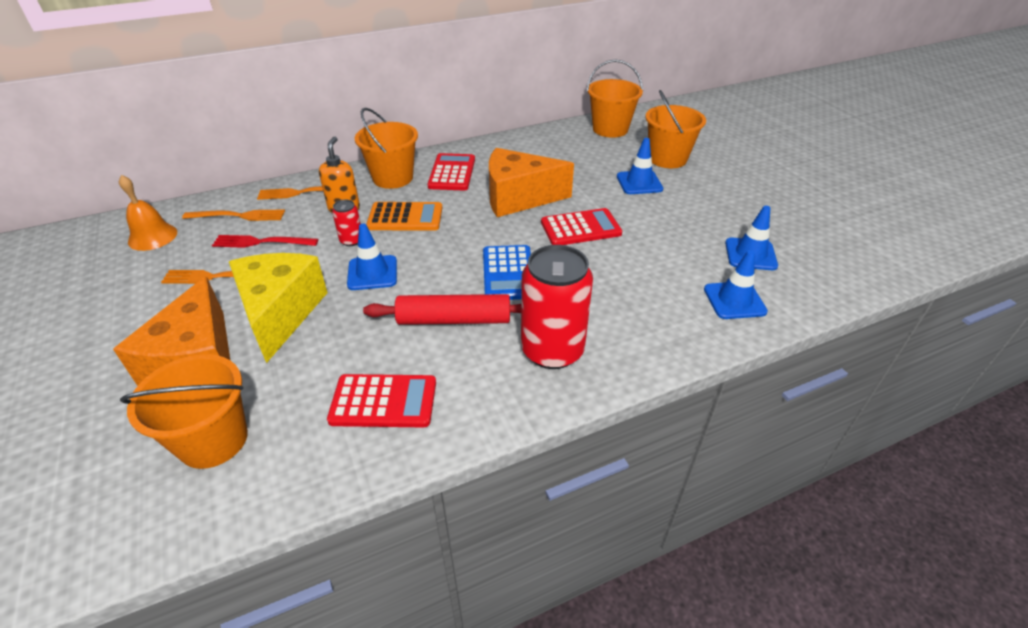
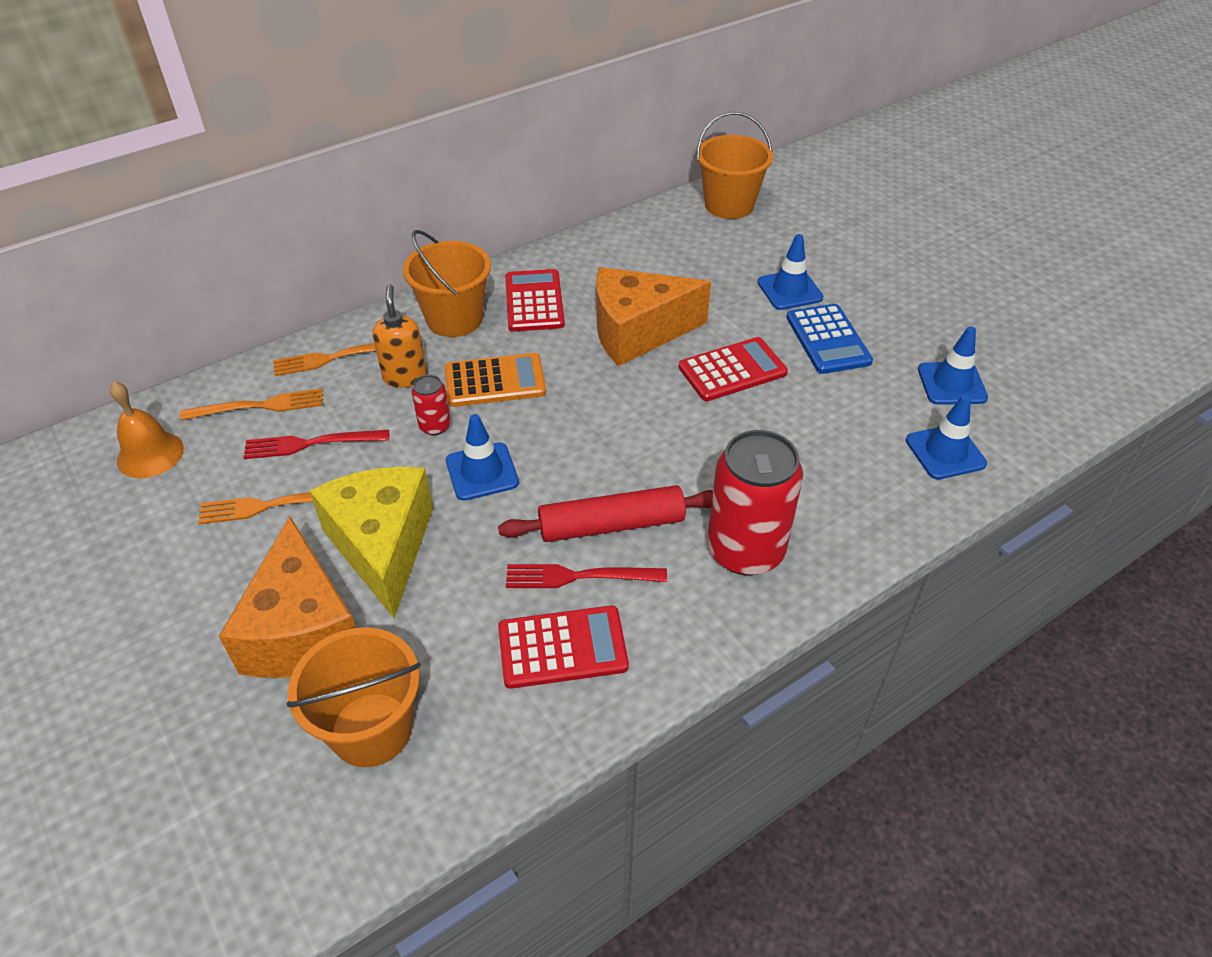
camera: 10 degrees left, 5 degrees up
blue calculator [483,245,531,300] -> blue calculator moved to [786,304,873,374]
orange bucket [645,90,706,168] -> none
none -> red fork [506,564,667,588]

